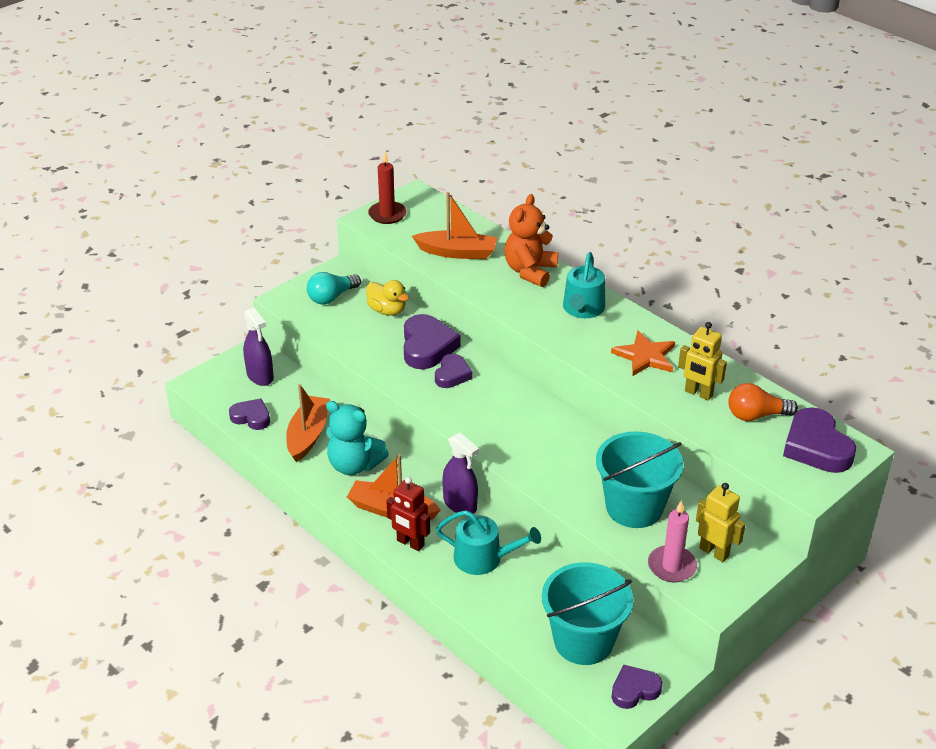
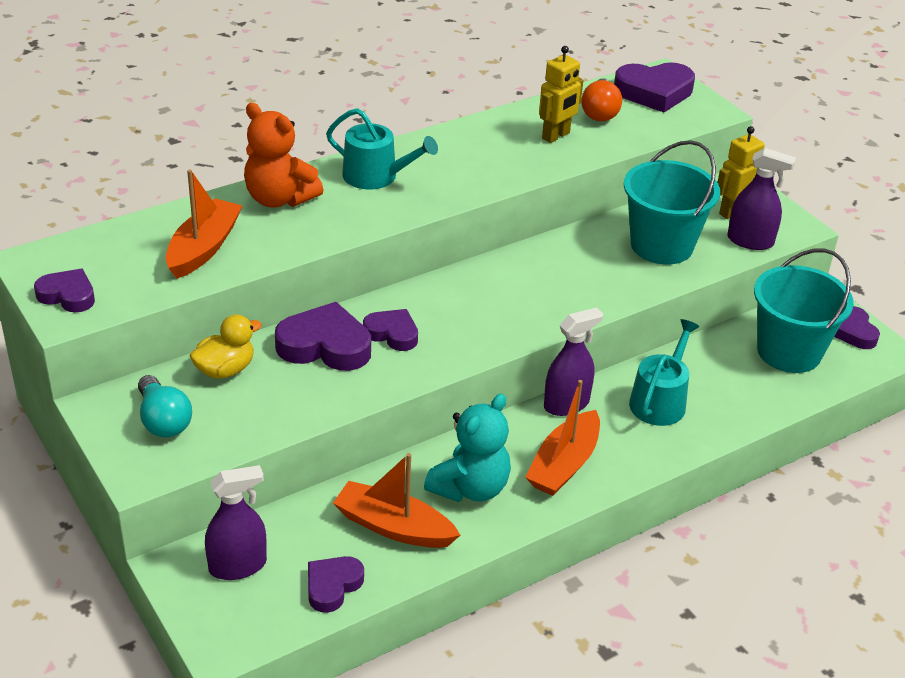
camera: 80 degrees left, 0 degrees up
red candle [368,151,406,224] -> purple heart [34,269,95,313]
red robot [386,477,430,551] -> none
orange star [611,331,675,376] -> none
pink candle [648,500,697,582] -> purple spray bottle [727,148,796,250]

